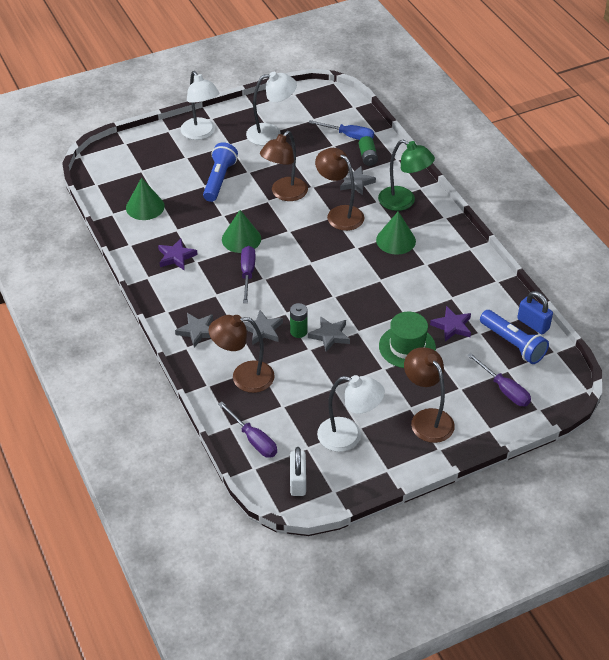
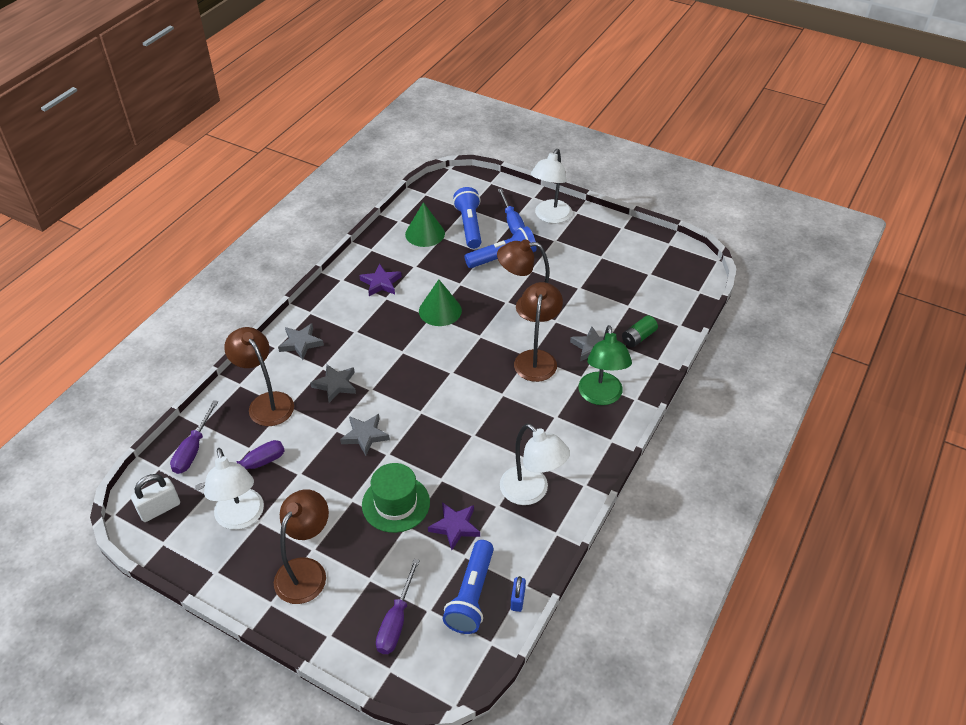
camera: 55 degrees right, 0 degrees up
purple screwdriver [241,246,255,303] -> purple screwdriver moved to [195,440,285,491]
white lamp [246,72,297,145] -> white lamp moved to [500,424,570,505]
green battery [290,303,308,338] -> none
blue screwdriver [308,120,374,140] -> blue screwdriver moved to [498,188,525,235]
green cone [376,211,416,255] -> none
blue padlock [517,291,553,334] -> blue padlock [511,576,526,612], size x0.63
none -> blue flashlight [453,187,481,249]

